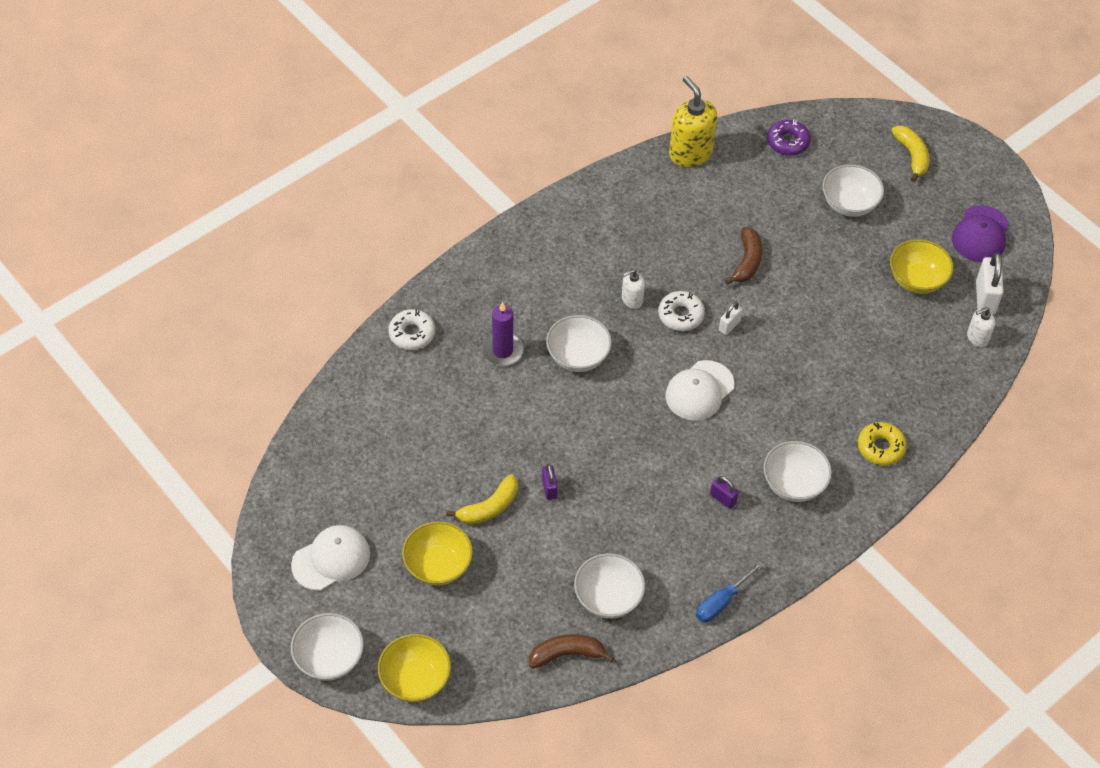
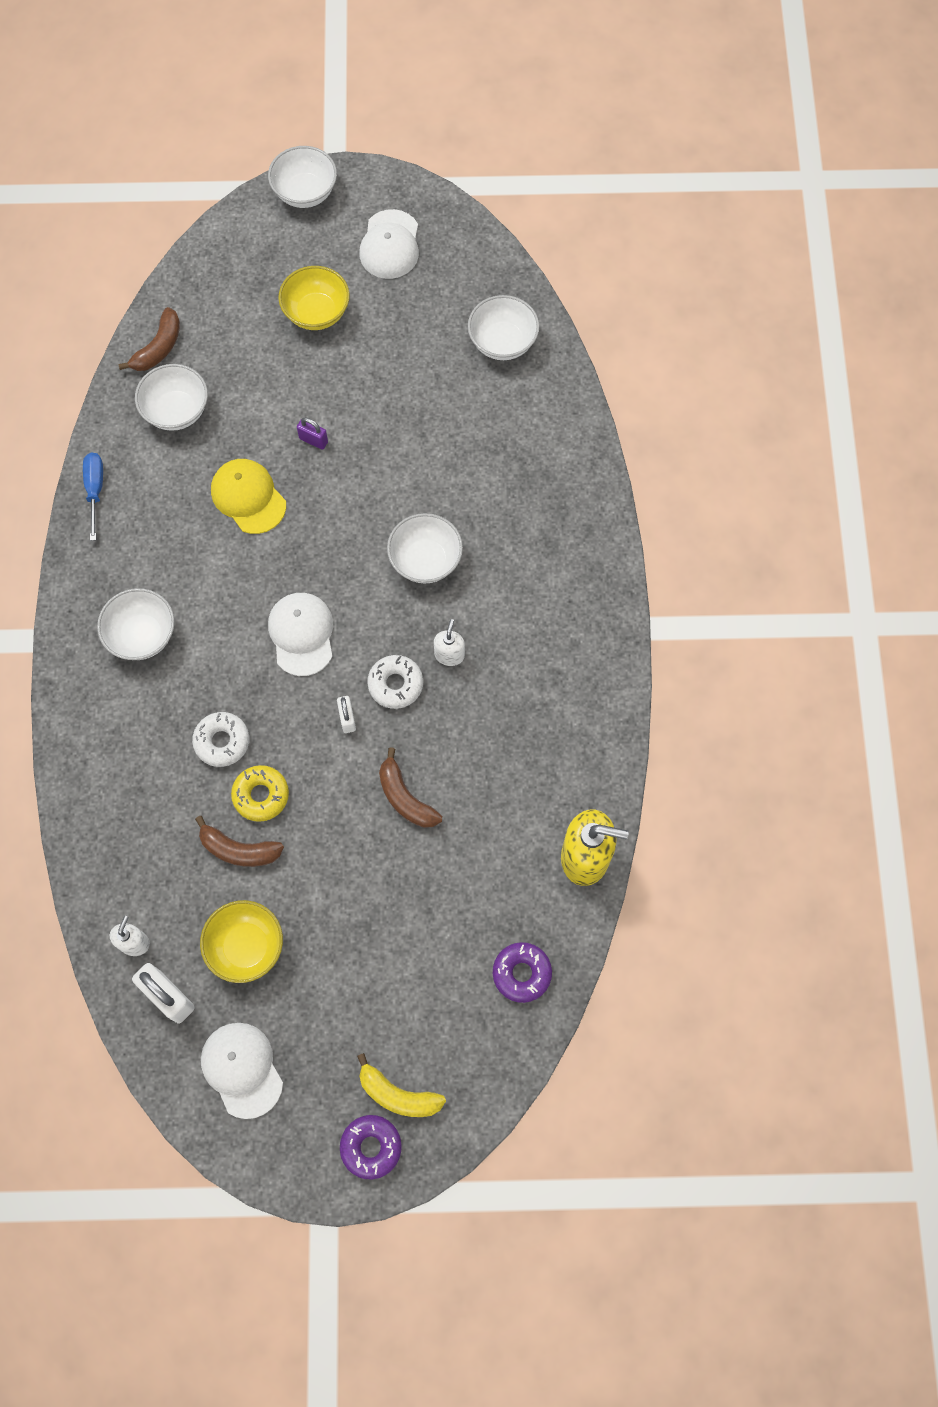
camera: 130 degrees right, 15 degrees up
yellow bowl [378,634,451,702] -> none
white donut [388,309,435,350] -> white donut moved to [192,712,249,767]
yellow banana [446,474,518,525] -> none
purple candle [482,302,524,366] -> none
purple padlock [710,476,739,509] -> none
white bowl [822,164,884,217] -> white bowl moved to [468,295,539,360]
yellow donut [858,422,907,465] -> yellow donut moved to [231,765,289,822]
purple cap [952,205,1009,262] -> white cap [201,1023,283,1119]
none -> brown banana [195,816,284,867]
none -> yellow cap [211,459,286,534]
none -> purple donut [340,1115,402,1179]

